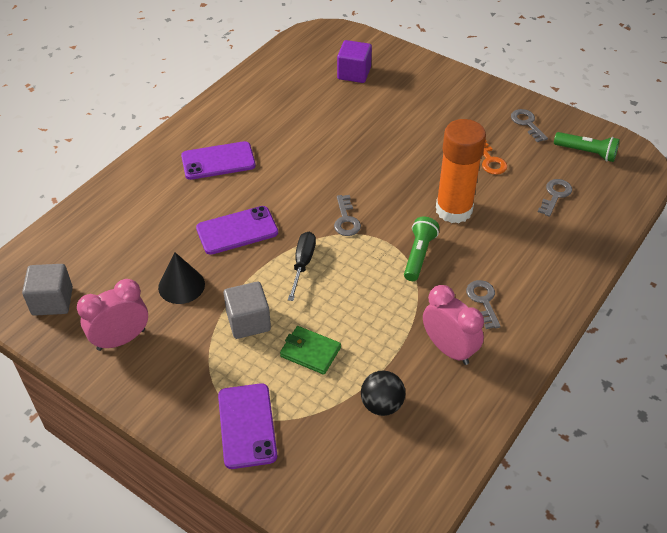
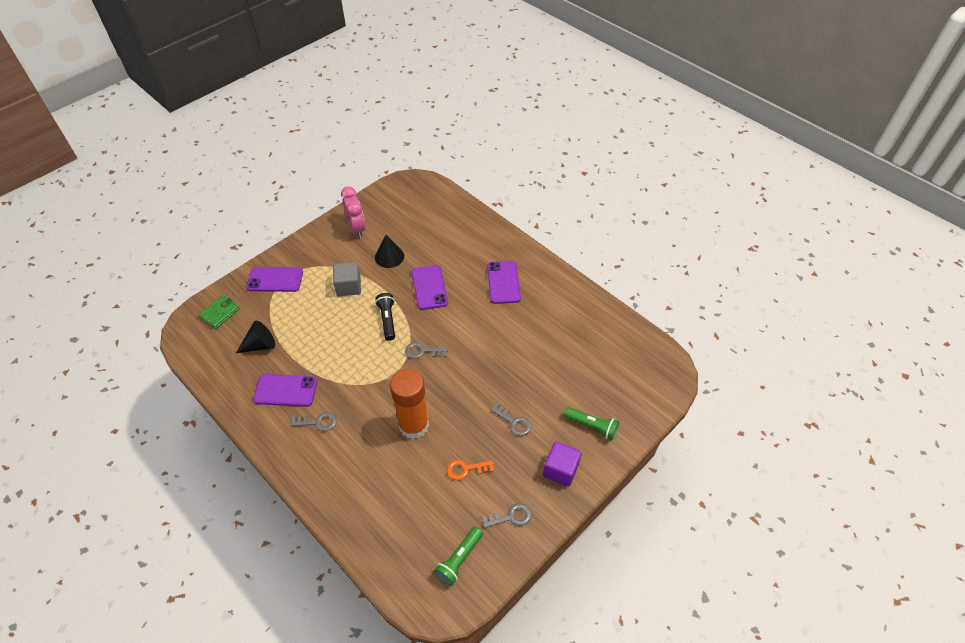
camera: 100 degrees right, 5 degrees up
grey cube [22,264,73,316] -> none
green wallet [280,326,341,375] -> green wallet moved to [199,295,240,329]
black screwdriver [288,232,316,301] -> black flashlight [375,293,395,341]
purple cube [337,40,372,83] -> purple cube moved to [543,442,582,487]
black ball [361,370,405,416] -> black cone [236,321,275,353]
green flashlight [404,217,439,281] -> green flashlight moved to [564,407,619,440]
pink clock [423,285,484,365] -> purple phone [253,374,317,407]
grey key [538,179,572,217] -> grey key moved to [491,403,531,436]

